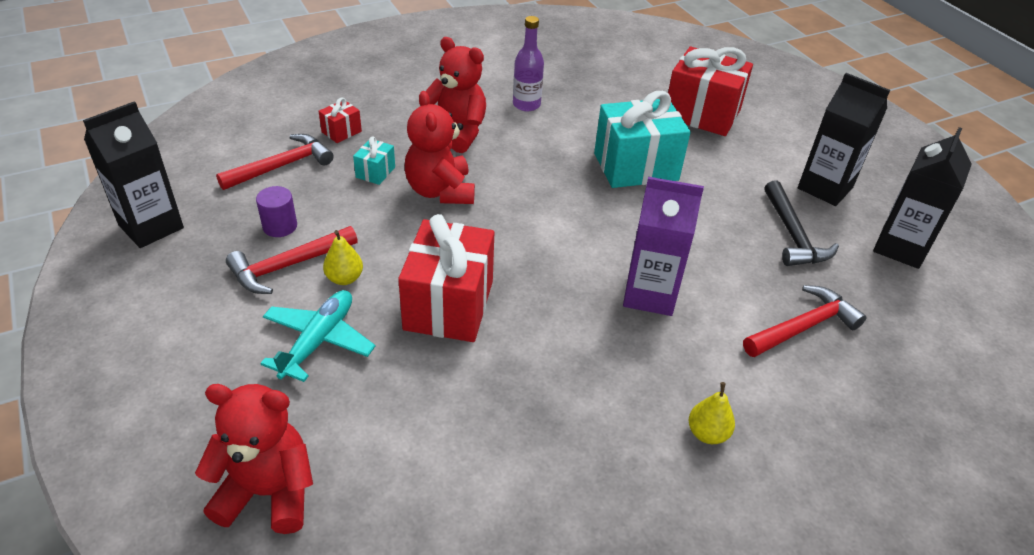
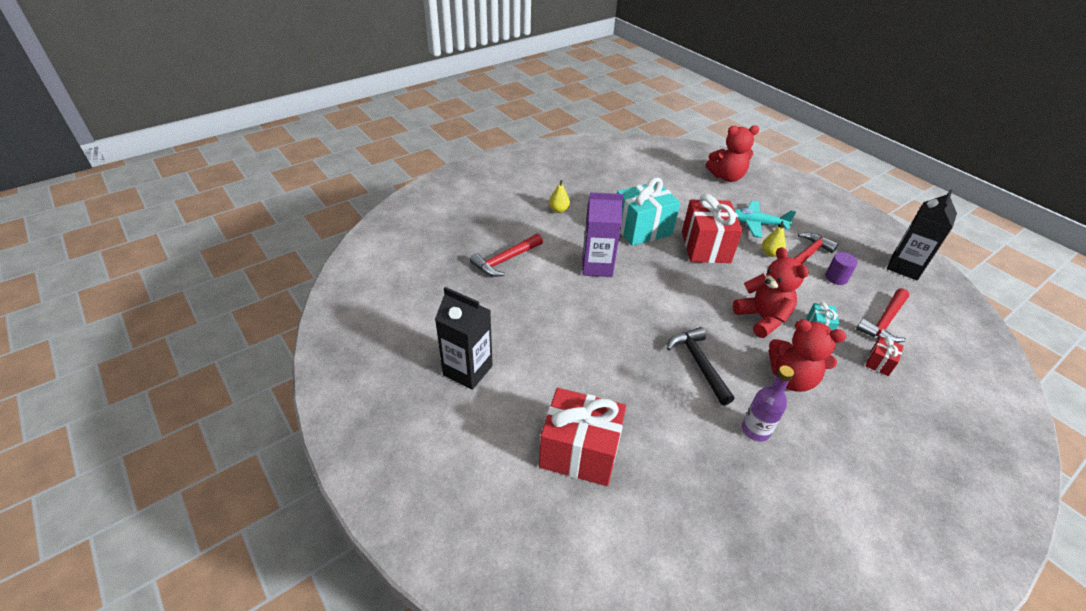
camera: 170 degrees right, 0 degrees up
turquoise plane [260,290,376,382] -> turquoise plane turned 90 degrees clockwise [734,201,796,238]
turquoise gift [594,91,691,188] -> turquoise gift moved to [617,177,680,246]
black hammer [764,181,839,266] -> black hammer moved to [667,327,734,405]
black carton [873,127,972,269] -> none

